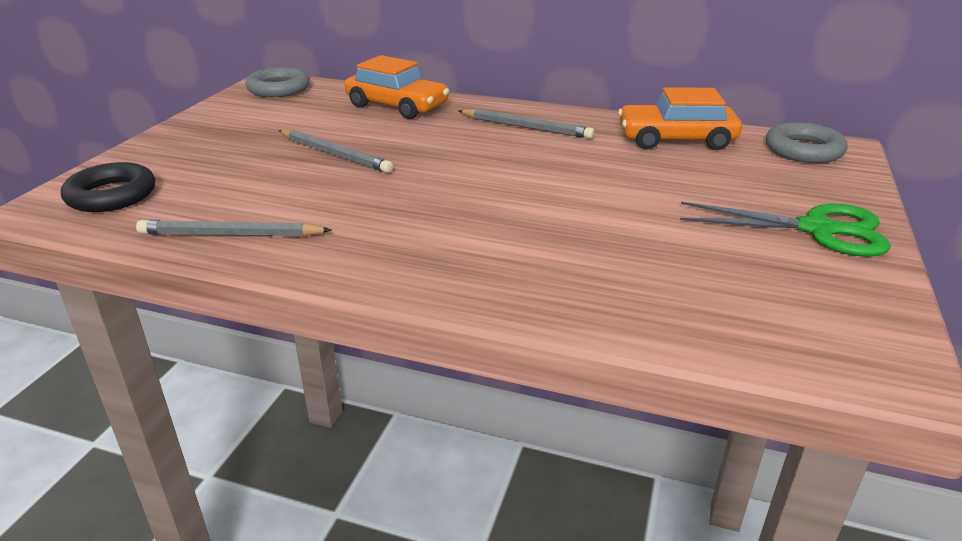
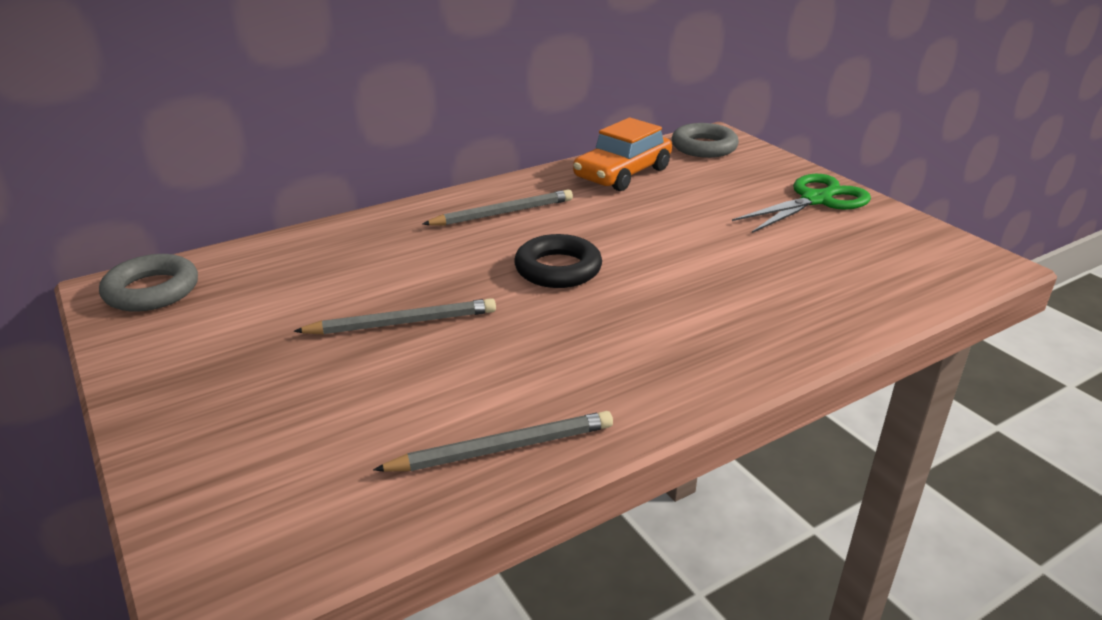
camera: 50 degrees left, 0 degrees up
black ring [61,162,155,212] -> black ring moved to [514,234,602,288]
grey pencil [136,220,331,237] -> grey pencil turned 150 degrees counterclockwise [373,411,613,472]
orange car [345,55,449,119] -> none

